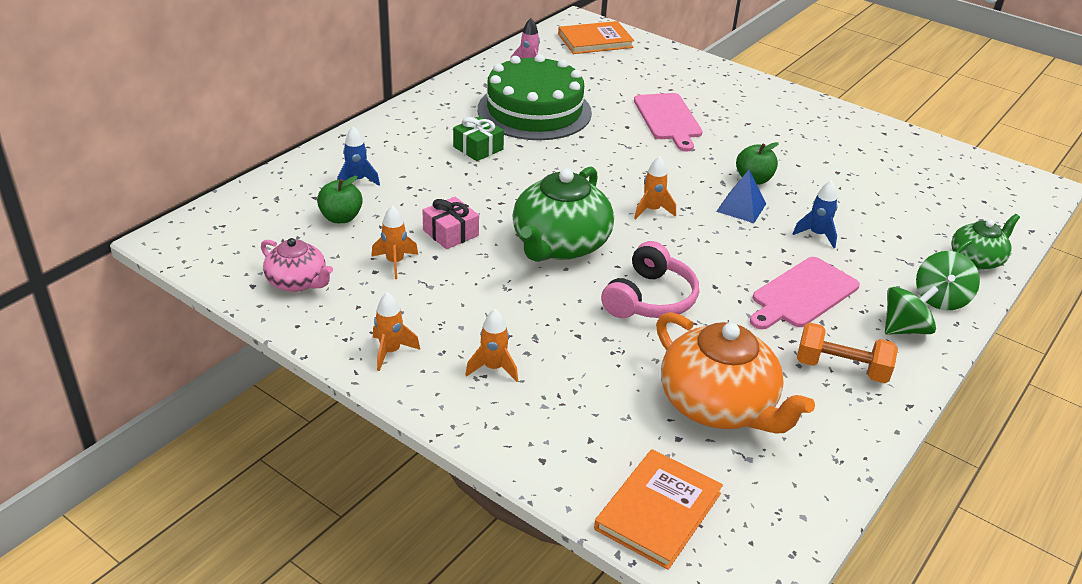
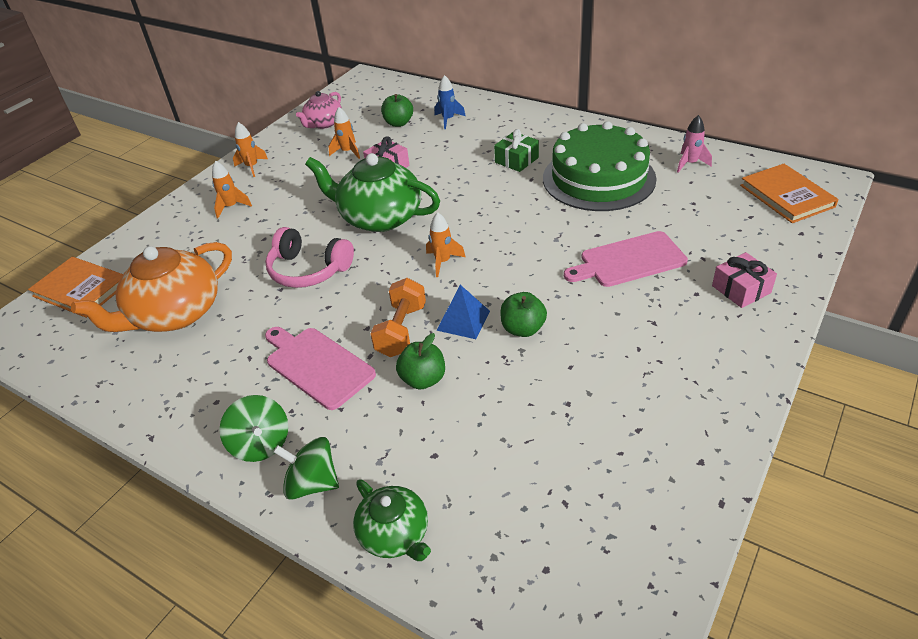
camera: 90 degrees right, 5 degrees up
blue rocket [793,180,838,248] -> green apple [396,333,445,389]
orange dumbbell [797,322,898,383] -> orange dumbbell moved to [370,278,426,357]
none -> pink gift [712,252,777,308]

